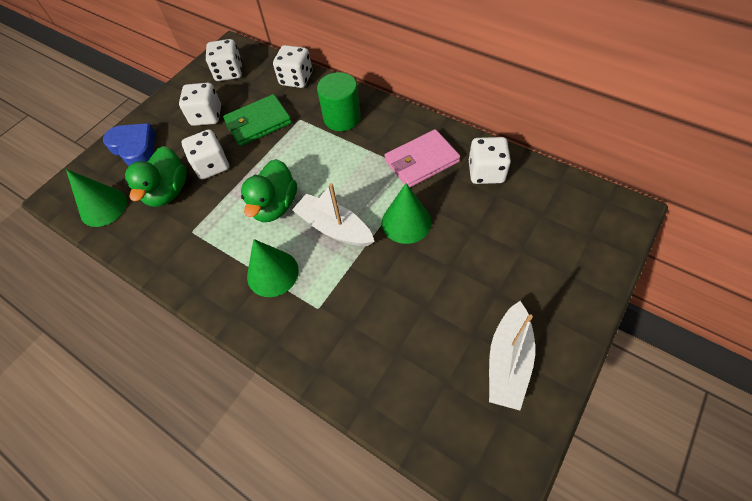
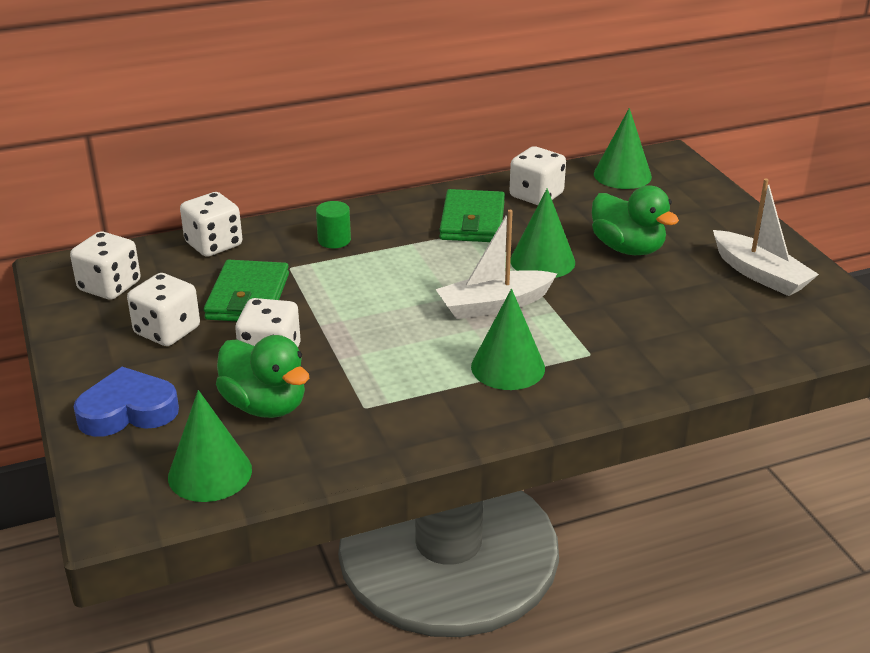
camera: 60 degrees left, 25 degrees down
green duck [241,159,297,222] -> green duck moved to [592,185,679,255]
green cylinder [317,72,361,131] -> green cylinder [316,201,351,248], size x0.60
pink wallet [384,129,460,187] -> green wallet [439,189,505,242]
none -> green cone [594,108,652,189]

